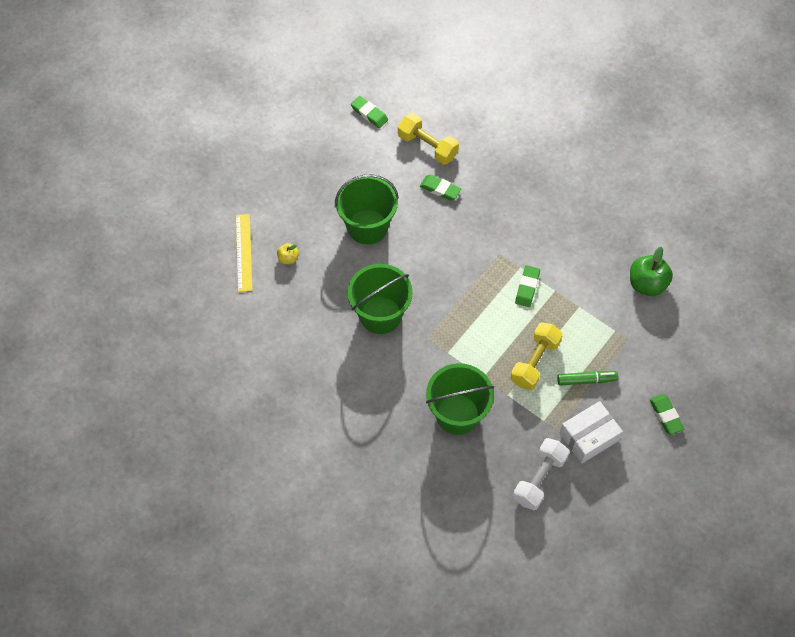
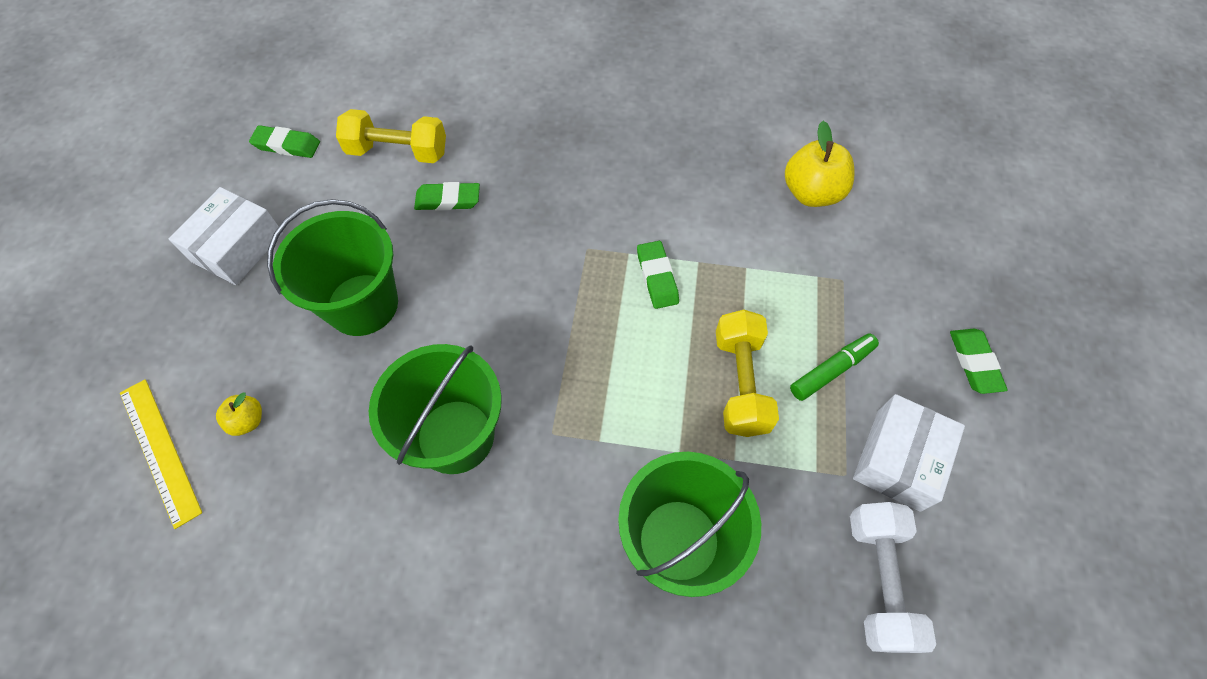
camera: 30 degrees left, 0 degrees up
green apple [630,247,673,296] -> yellow apple [785,121,854,207]
green eraser [649,394,684,435] -> green eraser turned 45 degrees clockwise [950,329,1008,394]
none -> white box [169,187,283,285]

